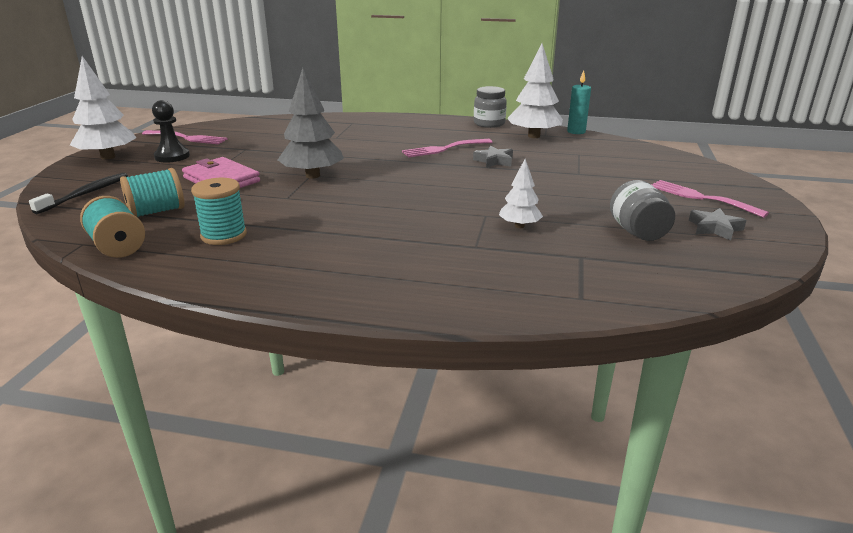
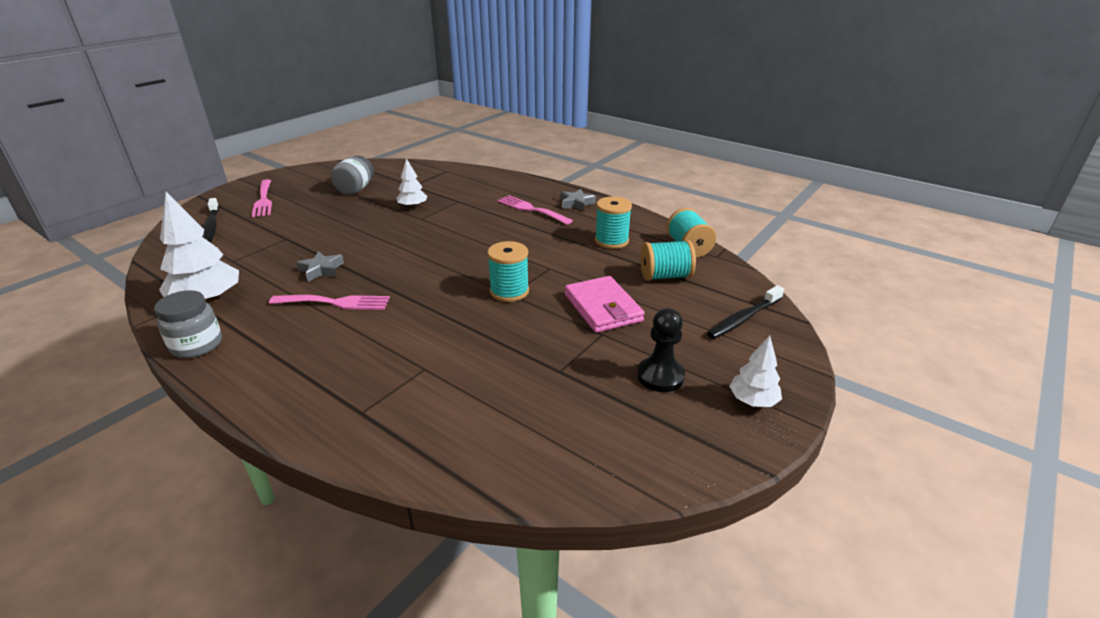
camera: 155 degrees left, 5 degrees up
white tree [70,56,136,160] -> white tree [729,335,782,407], size x0.56
pink fork [142,130,228,144] -> pink fork moved to [497,195,573,225]
grey tree [278,68,344,179] -> turquoise spool [487,241,529,302]
turquoise candle [567,70,591,134] -> none
grey star [689,208,747,241] -> grey star moved to [561,189,596,211]
none -> black toothbrush [202,198,219,243]

